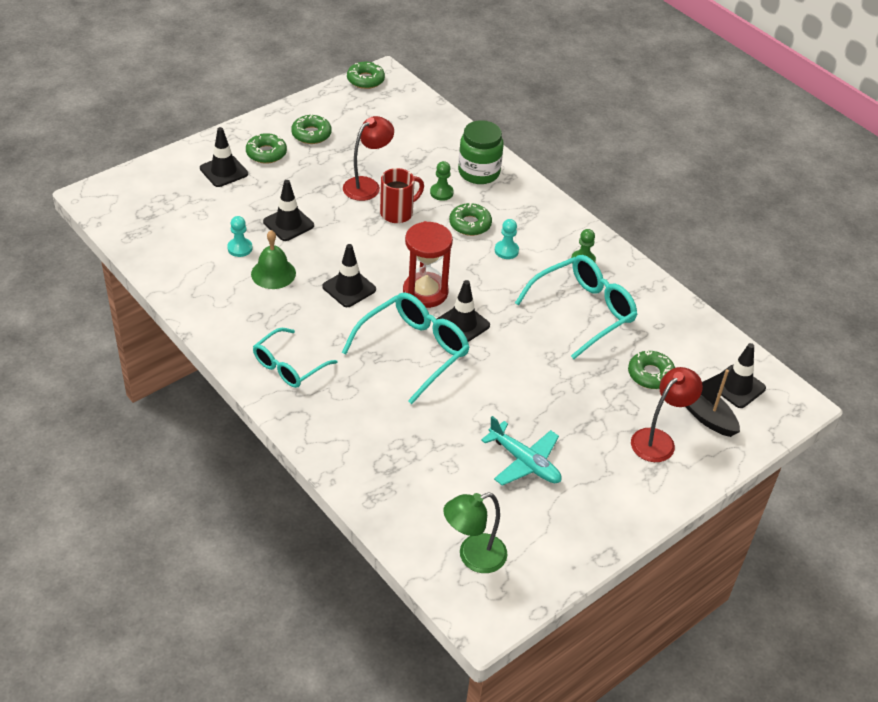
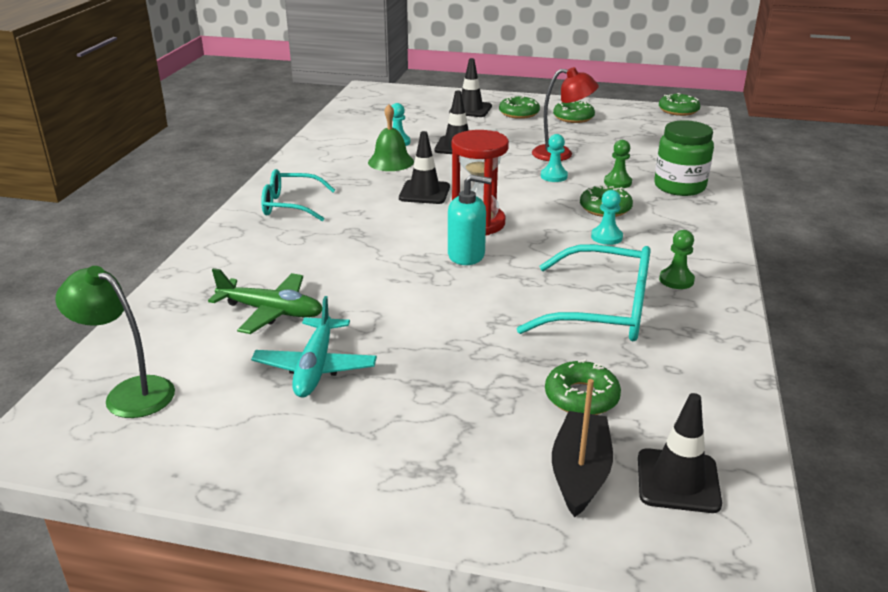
camera: 55 degrees right, 15 degrees down
turquoise glasses [342,292,470,404] -> none
red mug [380,168,424,223] -> turquoise pawn [541,134,568,182]
black traffic cone [437,280,490,342] -> turquoise soap dispenser [448,174,492,265]
red lamp [631,367,703,462] -> none
none -> green plane [208,268,322,334]

